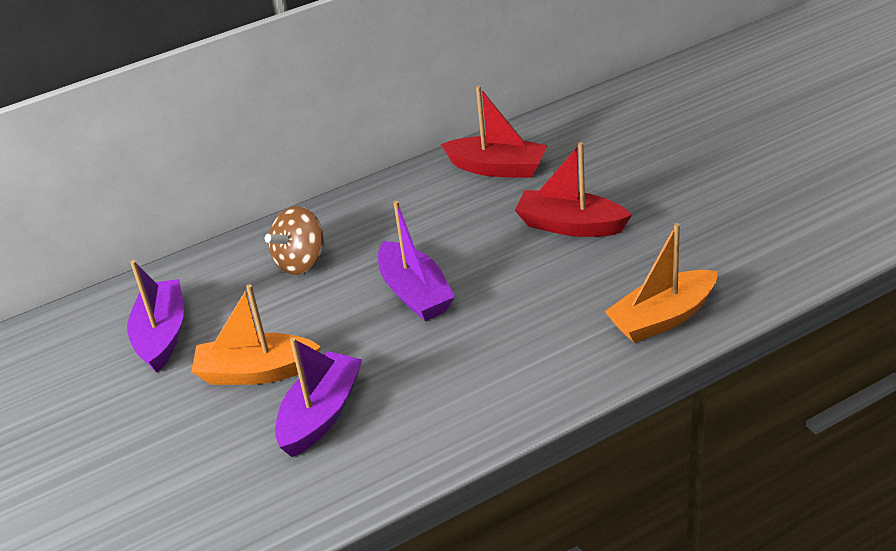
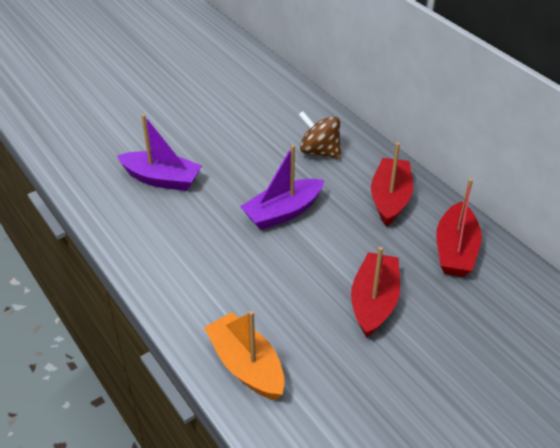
camera: 80 degrees right, 5 degrees up
purple boat [127,260,184,372] -> none
orange boat [191,284,321,385] -> none
none -> red boat [371,142,413,226]

